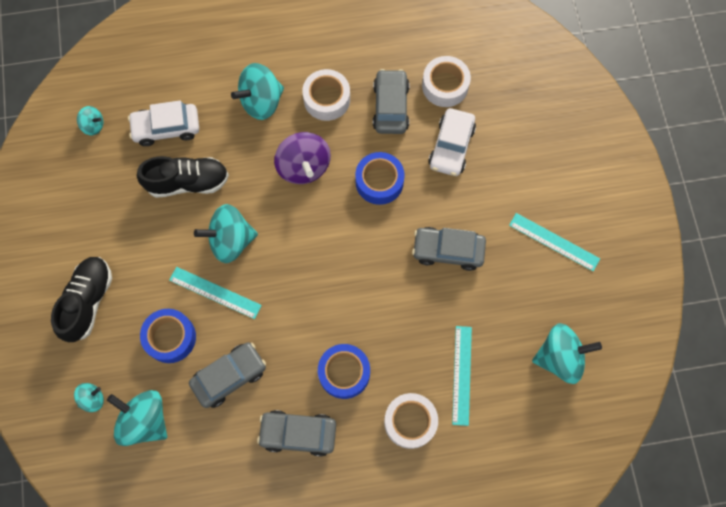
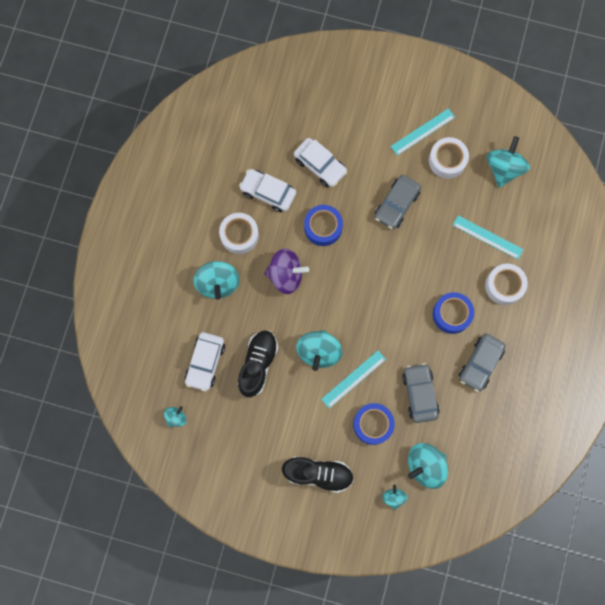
camera: 65 degrees left, 5 degrees up
black shoe [51,257,112,342] -> black shoe turned 150 degrees clockwise [282,457,354,493]
grey car [373,69,409,134] -> white car [239,169,296,212]
white tape [422,56,471,107] -> white tape moved to [429,137,469,179]

